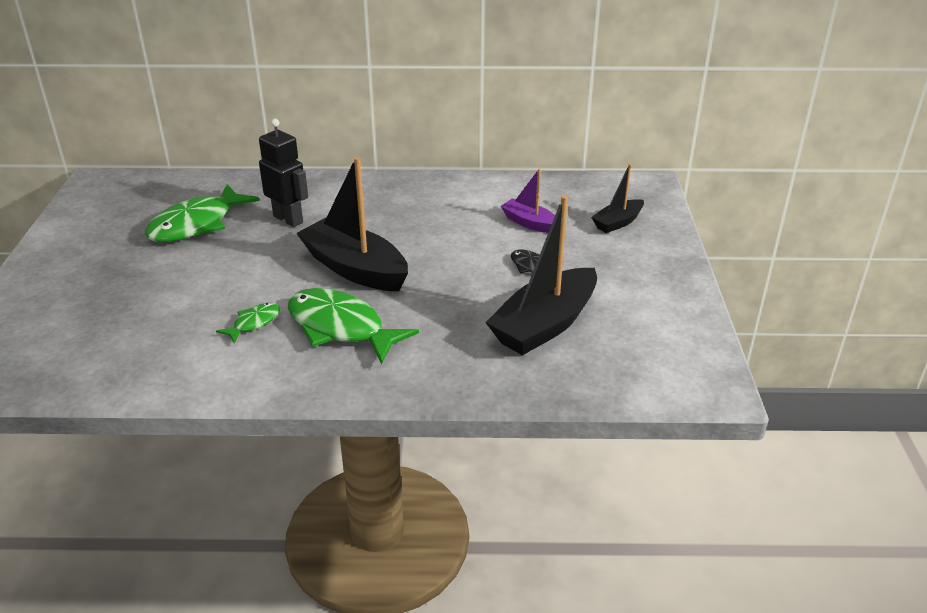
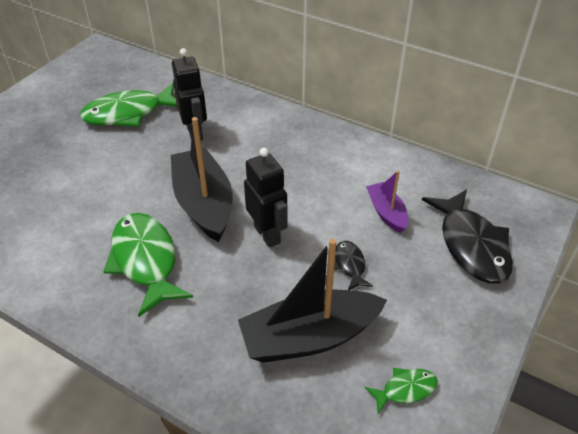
camera: 30 degrees right, 10 degrees up
green fish [216,303,280,343] -> green fish moved to [365,368,438,414]
black boat [591,164,644,233] -> black fish [422,189,513,283]
none -> black robot [244,148,287,248]

